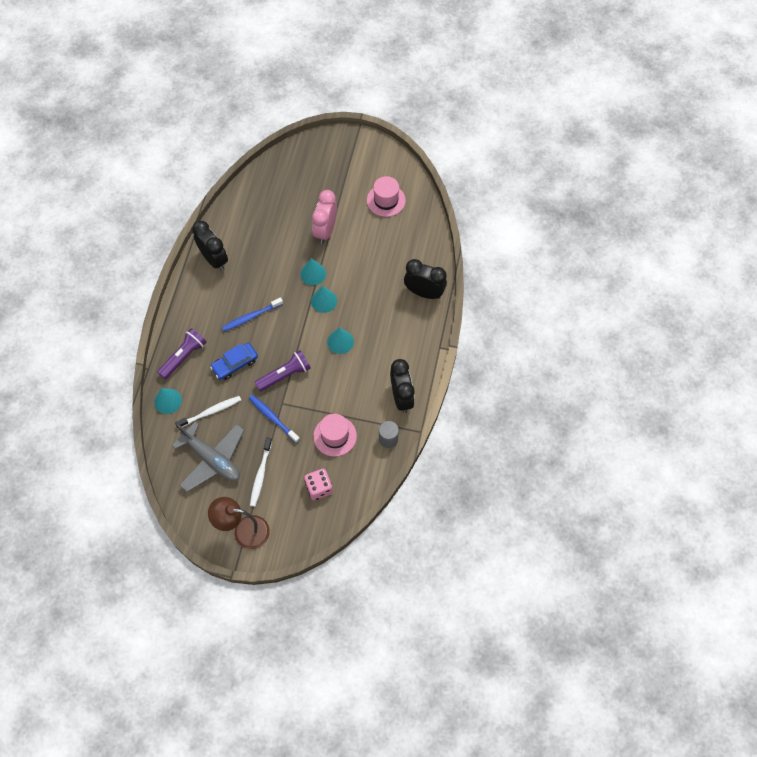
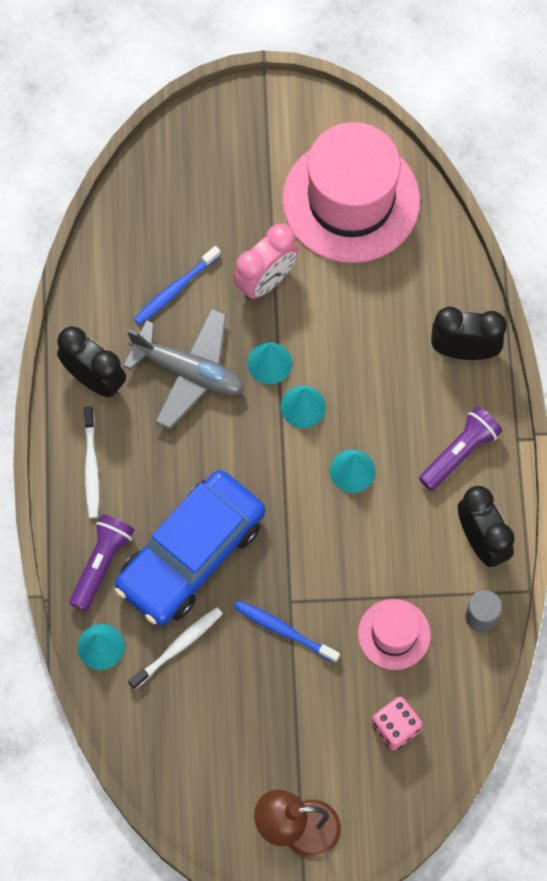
camera: 15 degrees left, 5 degrees up
grey plane [172,422,244,492] -> grey plane moved to [123,308,244,429]
blue car [210,343,258,380] -> blue car [115,470,265,626], size x2.06
blue toothbrush [222,297,283,331] -> blue toothbrush moved to [134,246,221,325]
white toothbrush [250,438,272,507] -> white toothbrush moved to [84,407,99,518]
purple flashlight [254,350,311,392] -> purple flashlight moved to [419,407,502,491]
pink clock [312,190,337,244] -> pink clock turned 135 degrees counterclockwise [233,224,298,300]
pink hat [367,176,406,217] -> pink hat [282,122,420,263], size x2.03

